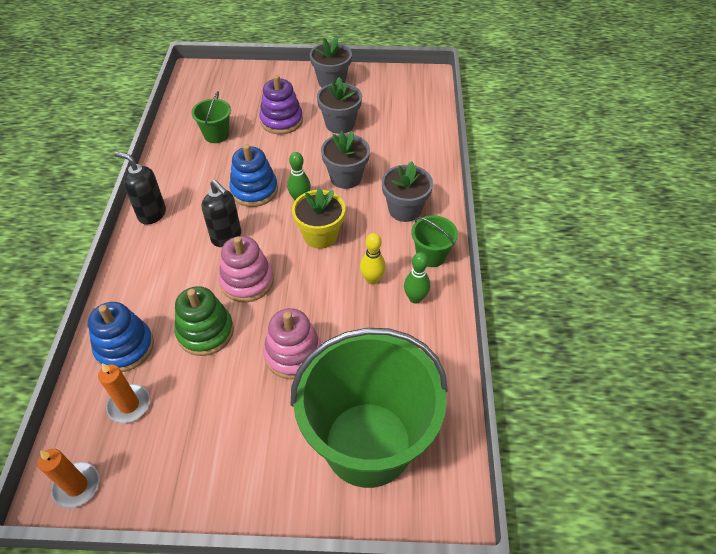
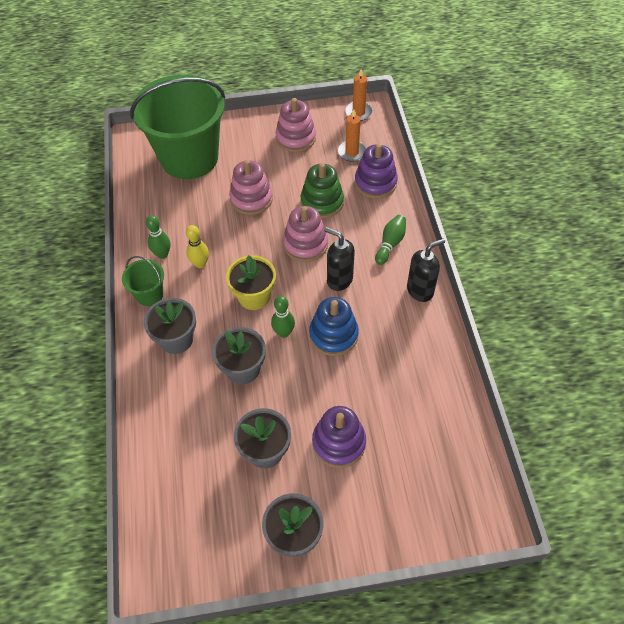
camera: 170 degrees right, 5 degrees up
blue stacking toy [88,302,154,372] -> purple stacking toy [355,143,398,199]
black soap dispenser [114,151,166,225] -> black soap dispenser turned 45 degrees counterclockwise [407,238,445,302]
green bucket [191,91,231,143] -> none
none -> pink stacking toy [275,98,316,152]
none -> green bowling pin [375,215,406,265]

